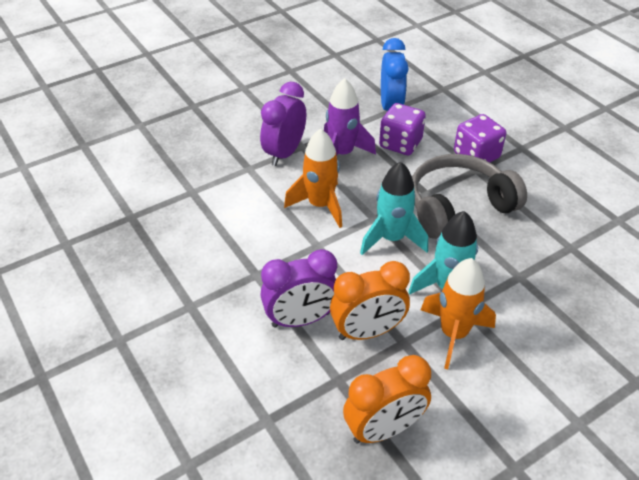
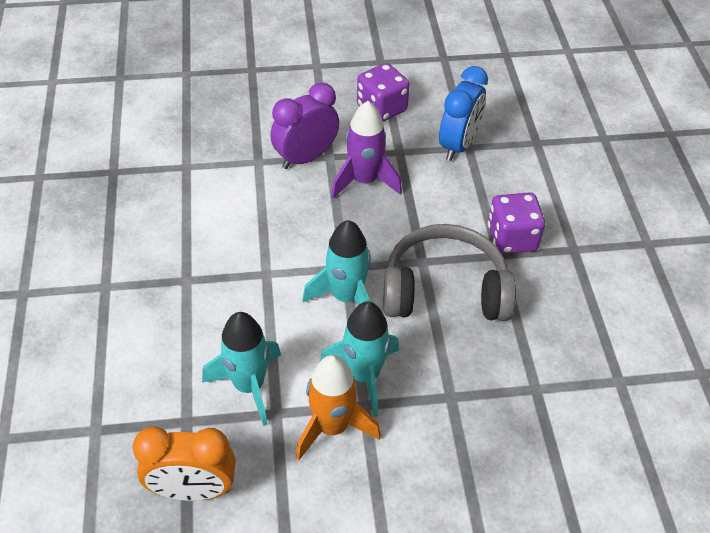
camera: 25 degrees right, 5 degrees up
purple clock [261,249,337,328] -> none
orange rocket [284,128,342,228] -> none
orange clock [330,261,410,340] -> turquoise rocket [202,312,281,426]
purple dice [379,103,426,155] -> purple dice moved to [357,63,410,122]

